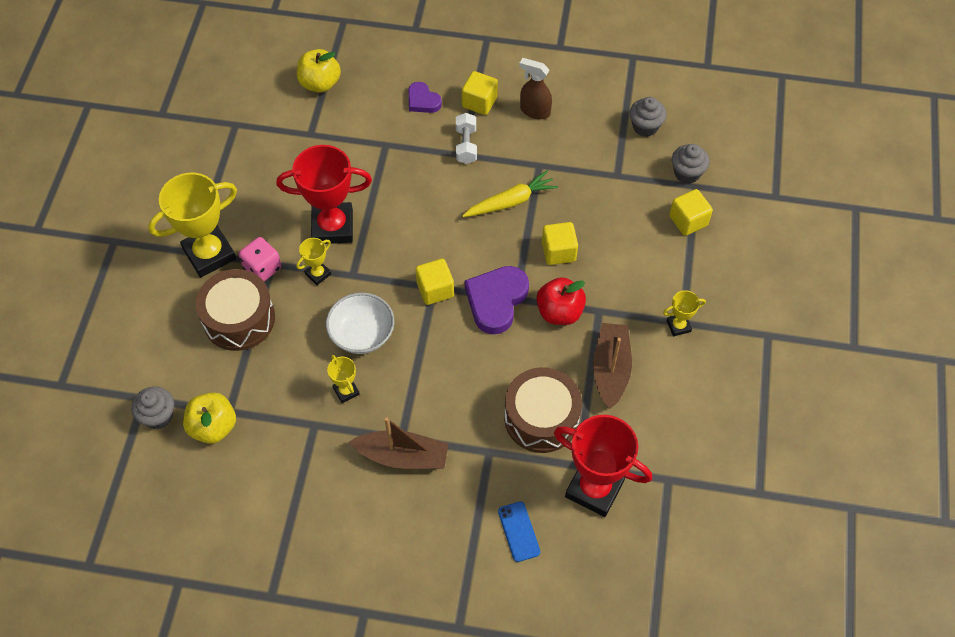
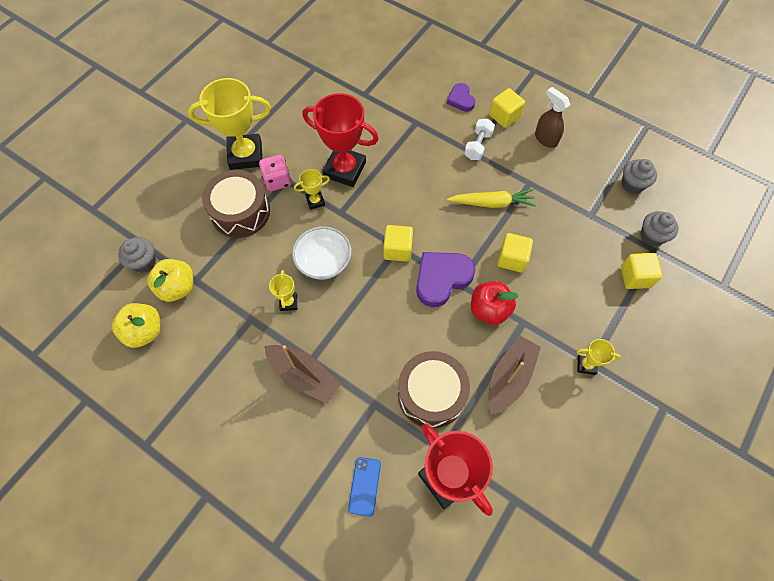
camera: 25 degrees right, 5 degrees up
yellow apple [297,49,341,93] -> yellow apple moved to [112,303,160,348]

